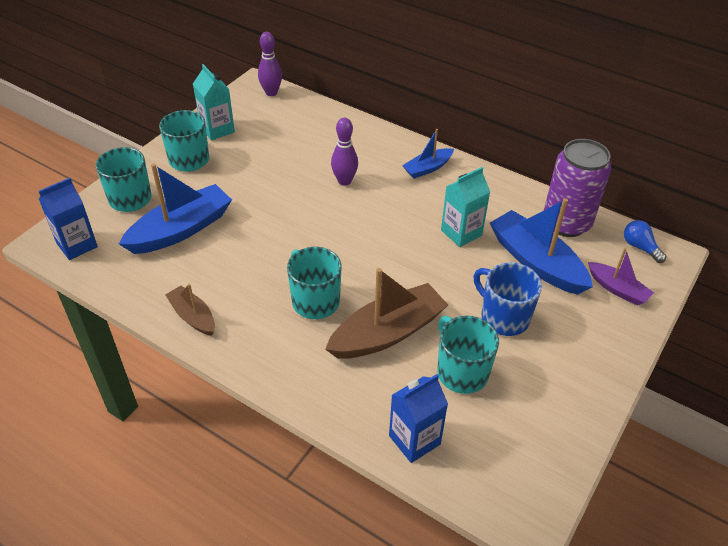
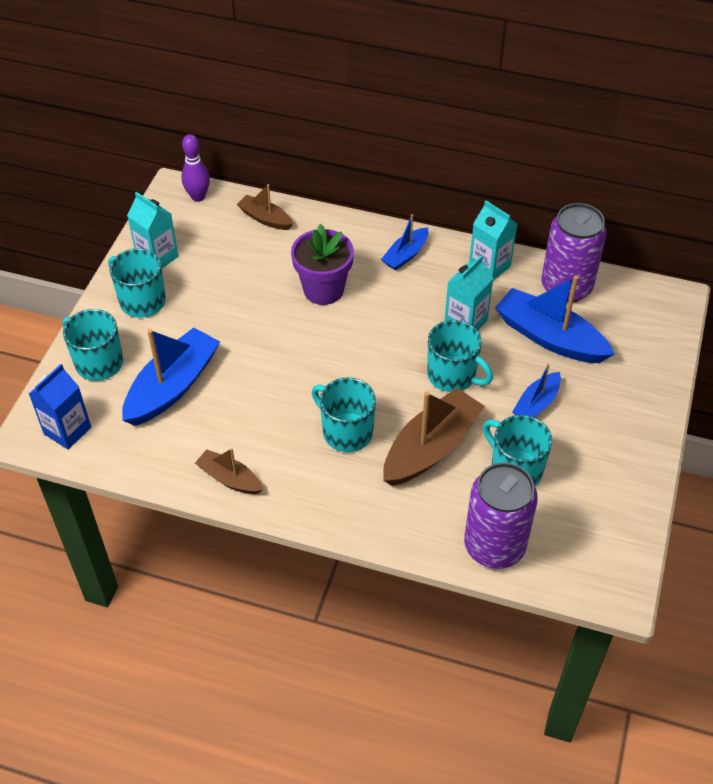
camera: 15 degrees left, 5 degrees up
purple bowling pin [331,118,358,186] -> purple flower pot [291,224,354,305]
blue carton [389,374,448,463] -> purple can [464,462,538,569]
blue mug [474,262,542,336] -> blue boat [512,364,561,417]
purple boat [588,248,654,305] -> none
blue light bulb [624,220,666,263] -> none
none -> brown boat [237,184,293,230]
none -> turquoise mug [427,320,493,392]
none -> turquoise carton [469,200,517,280]

